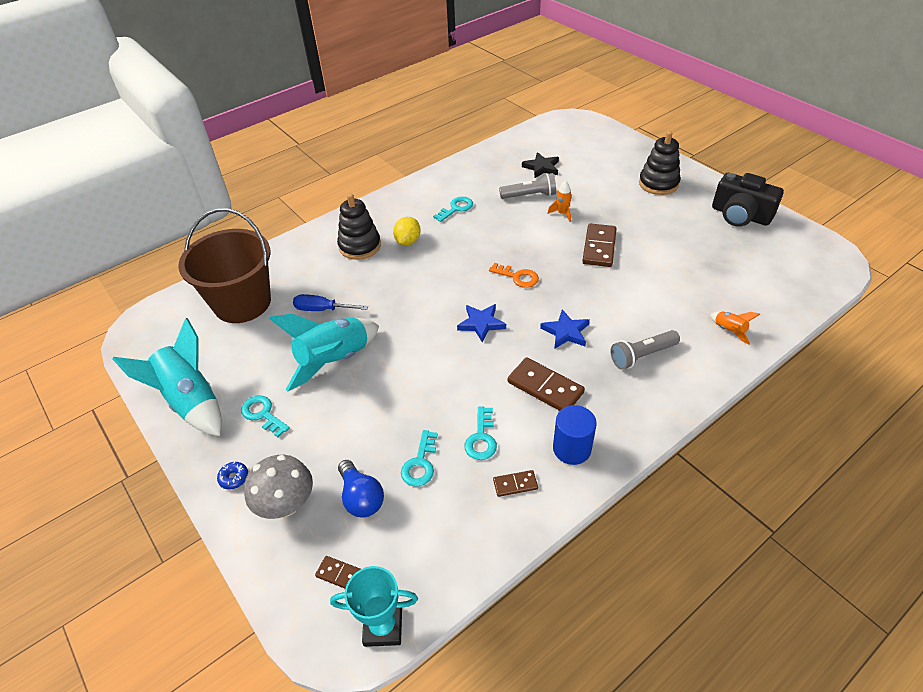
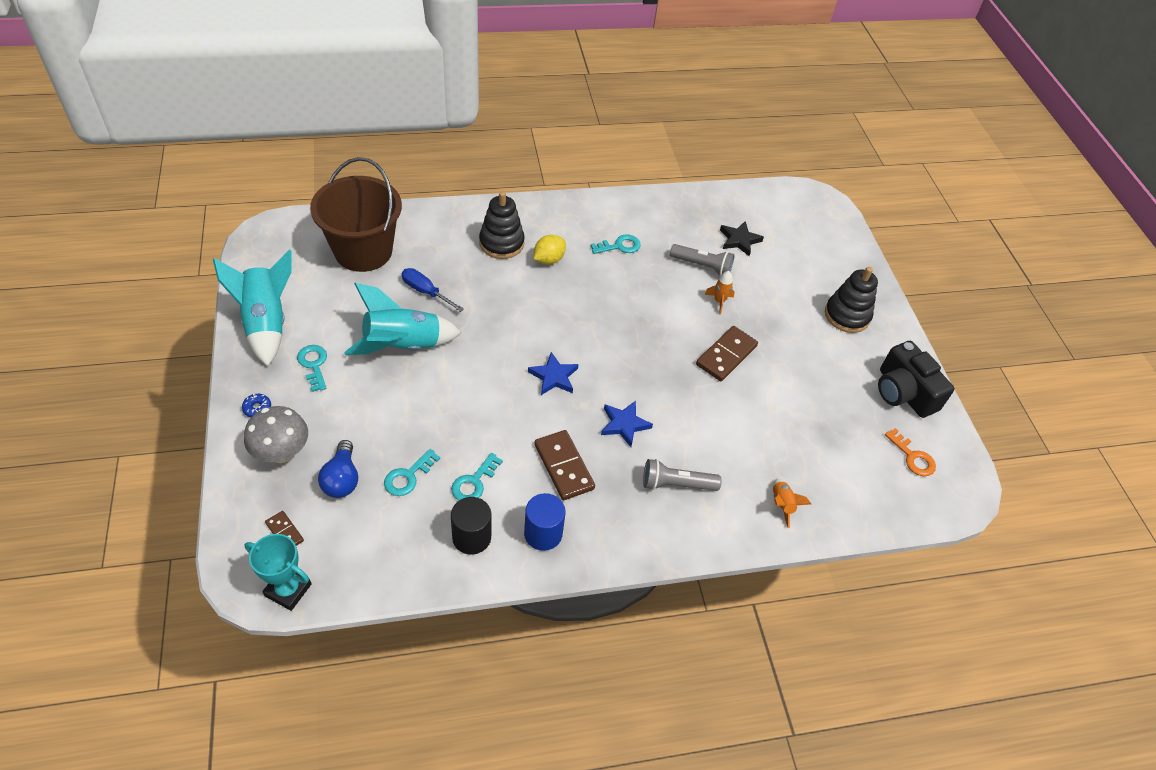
camera: 20 degrees right, 5 degrees up
orange key [489,263,539,288] -> orange key moved to [885,428,936,476]
brown domino [493,470,538,497] -> black cylinder [451,497,491,555]

